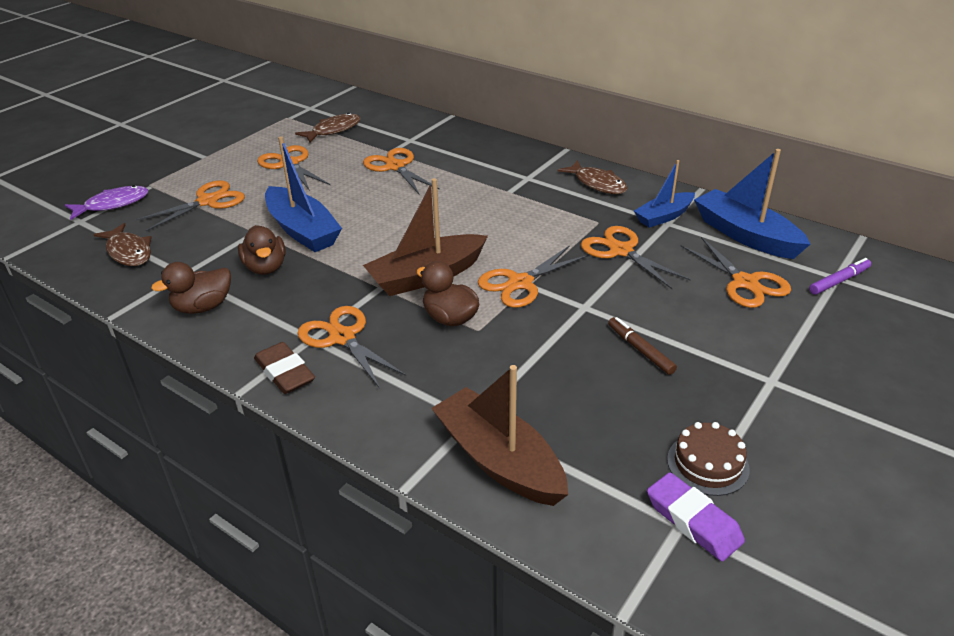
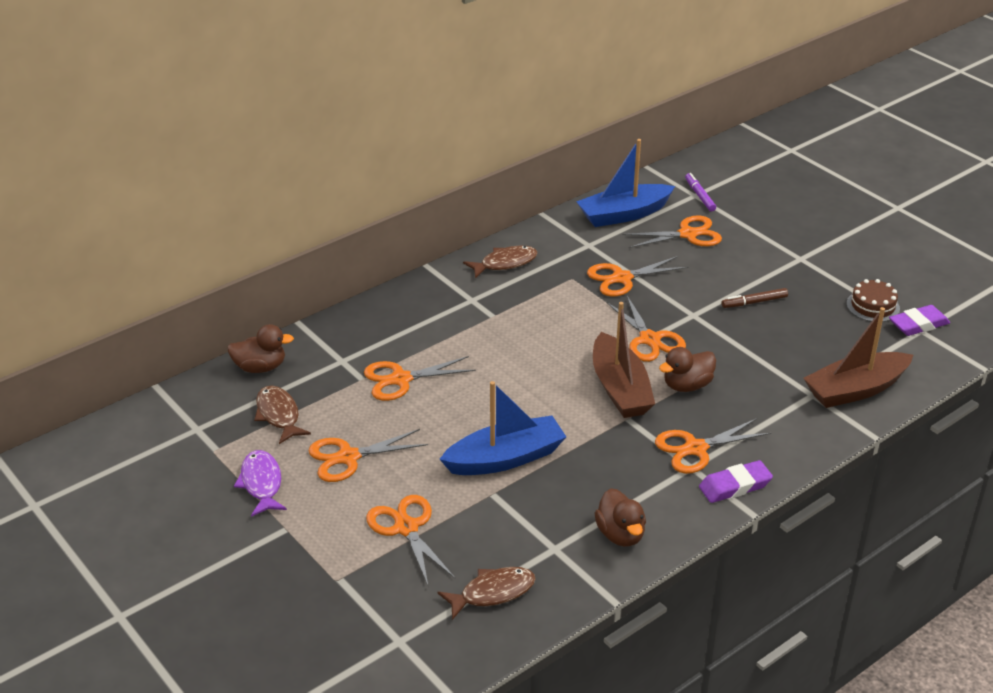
camera: 75 degrees left, 0 degrees up
purple fish [65,185,148,220] -> purple fish moved to [234,450,287,517]
brown duck [238,225,286,275] -> brown duck moved to [227,324,294,373]
brown eraser [254,342,315,394] -> purple eraser [699,460,773,503]
blue boat [634,160,695,228] -> none

